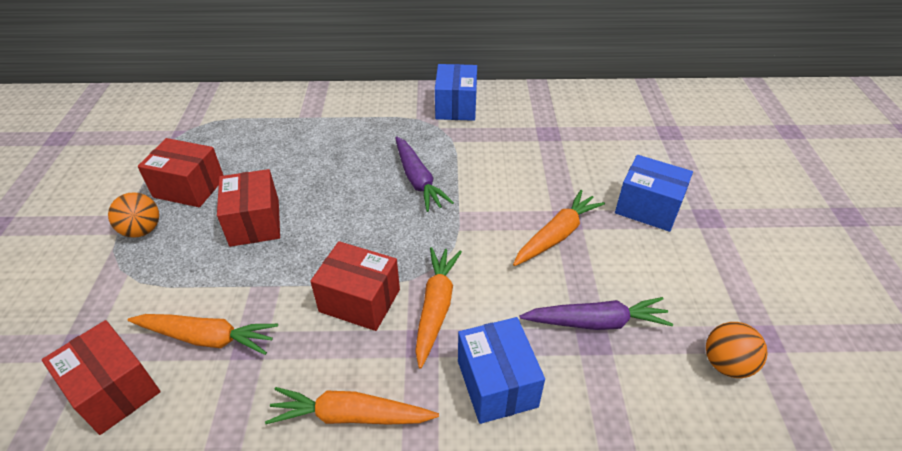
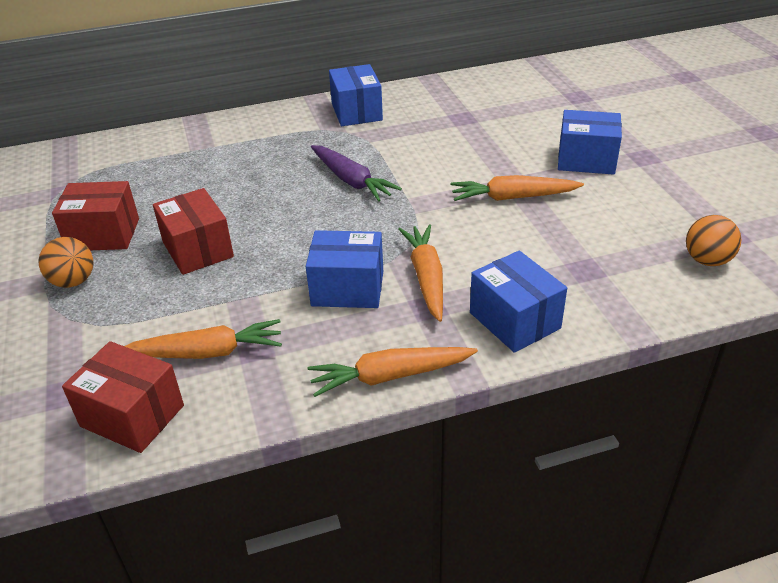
camera: 15 degrees left, 5 degrees down
red box [310,241,400,331] -> blue box [306,230,383,308]
orange carrot [513,190,605,266] -> orange carrot turned 120 degrees counterclockwise [450,175,584,201]
purple carrot [519,297,673,330] -> none

